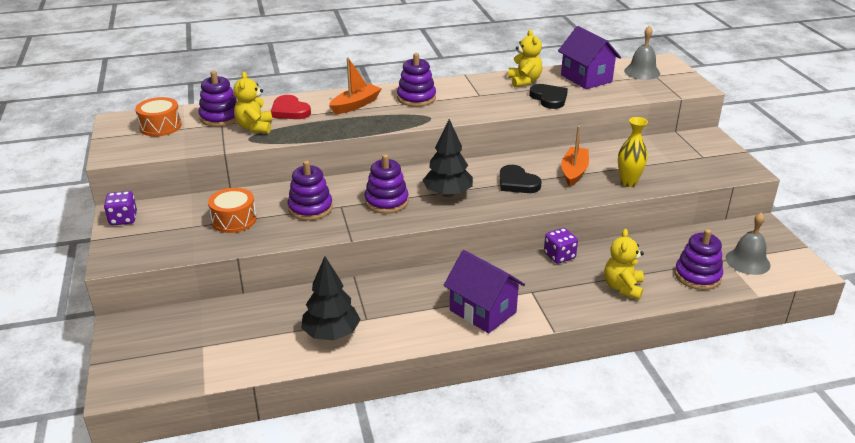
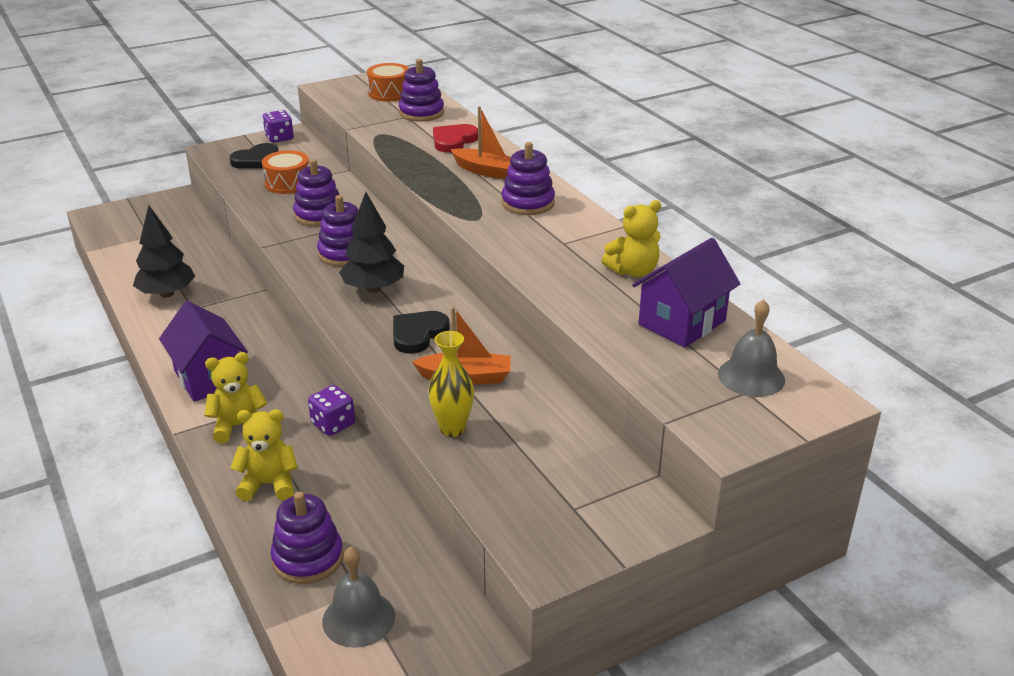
camera: 75 degrees right, 0 degrees up
yellow teddy bear [233,72,272,133] -> yellow teddy bear moved to [204,352,267,443]
purple house [443,250,525,333] -> purple house turned 60 degrees counterclockwise [159,301,248,402]
black heart [529,84,568,109] -> black heart moved to [230,143,279,169]

